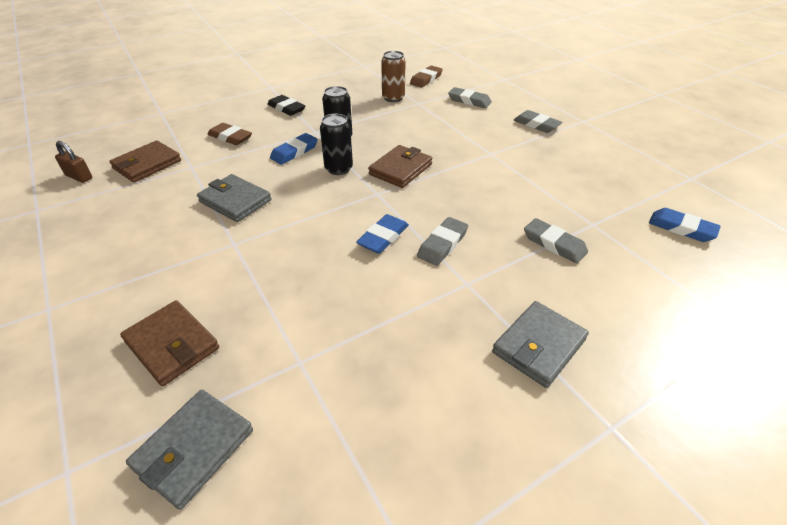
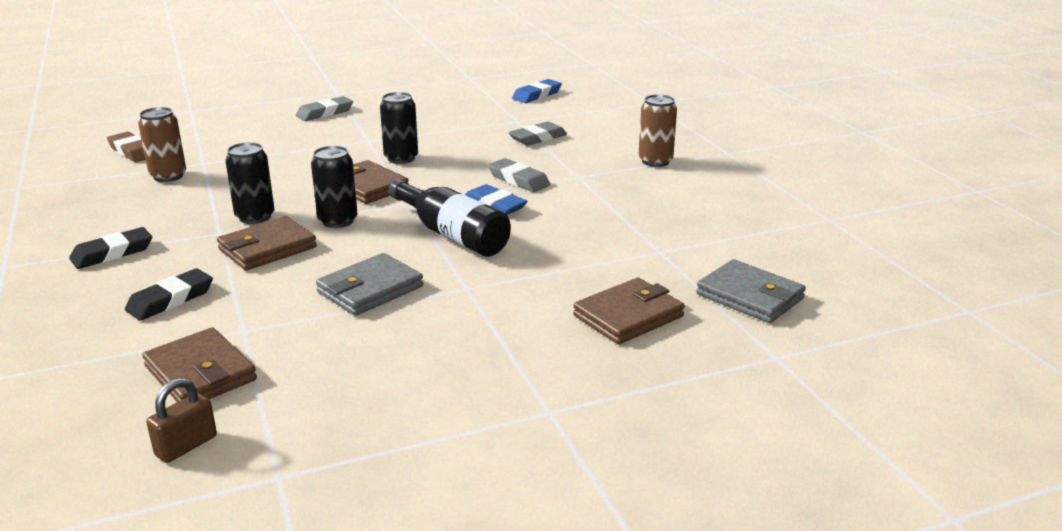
camera: 80 degrees left, 15 degrees down
brown eraser [208,123,252,145] -> black eraser [125,268,213,321]
blue eraser [270,133,318,165] -> brown wallet [217,216,317,270]
grey eraser [448,87,492,108] -> none
grey wallet [492,301,589,388] -> brown can [639,94,677,167]
none -> black can [380,92,418,164]
none -> black bottle [389,179,511,257]

